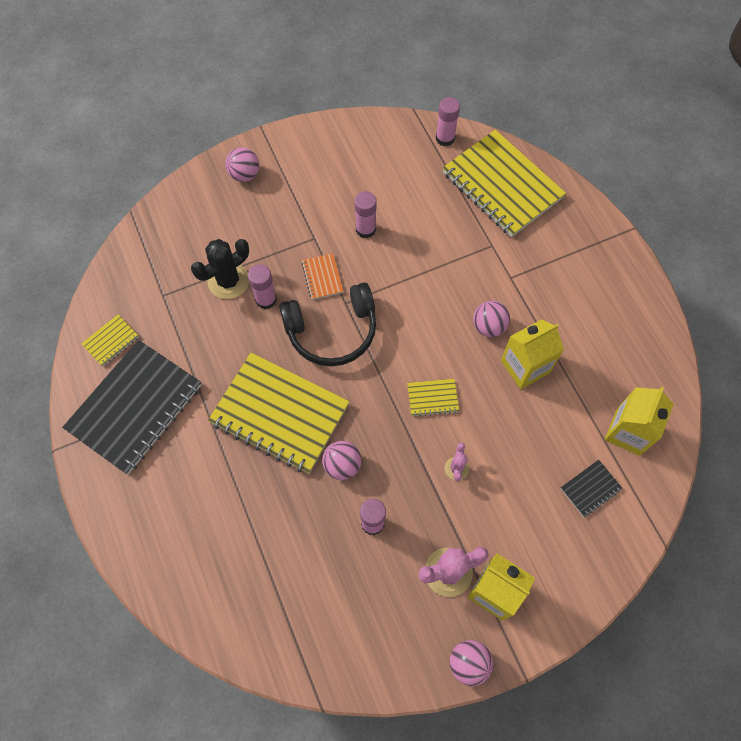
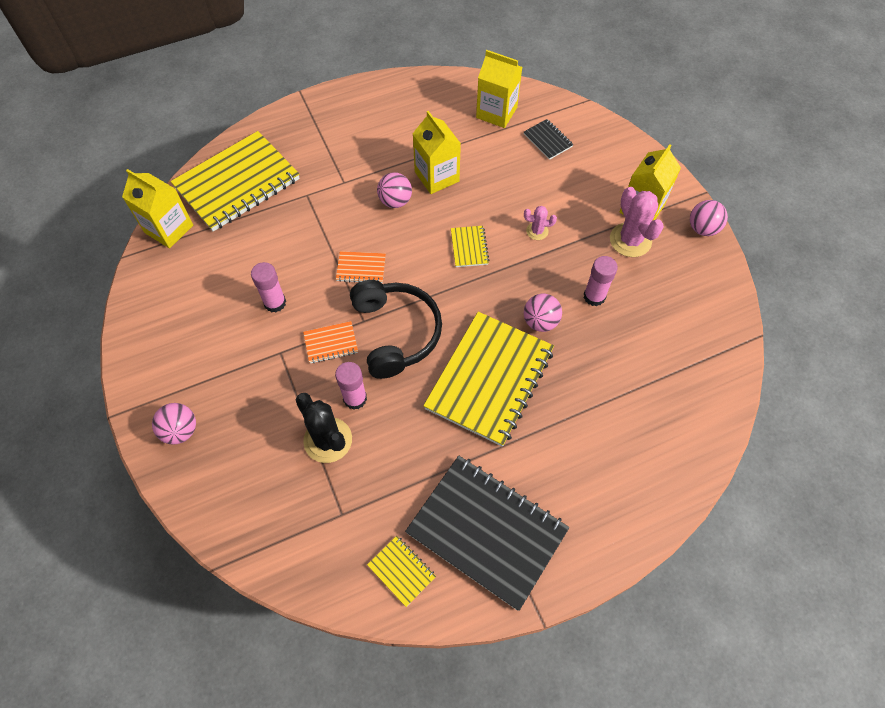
camera: 90 degrees left, 5 degrees down
pink glue stick [436,97,460,146] -> yellow carton [122,169,193,248]
none -> orange notebook [336,251,386,283]

